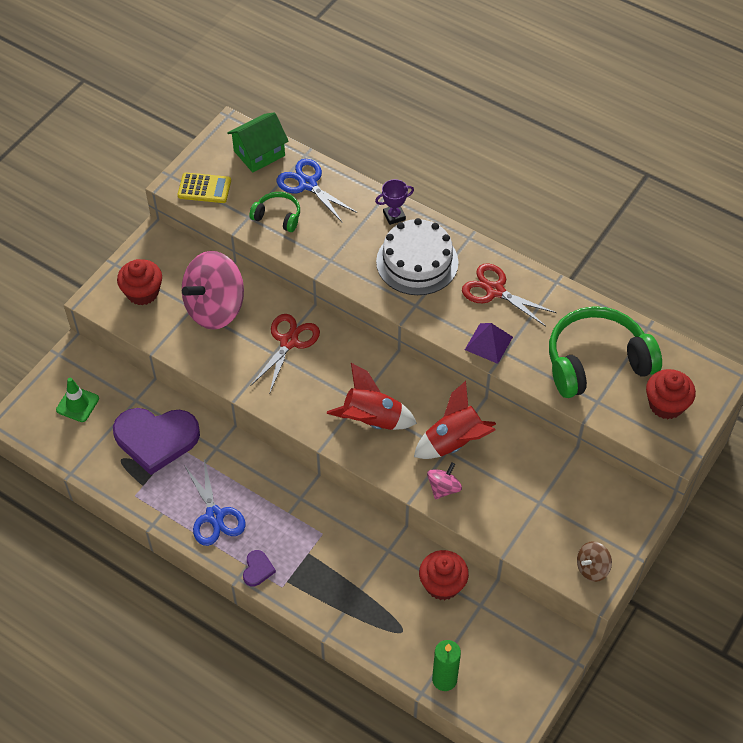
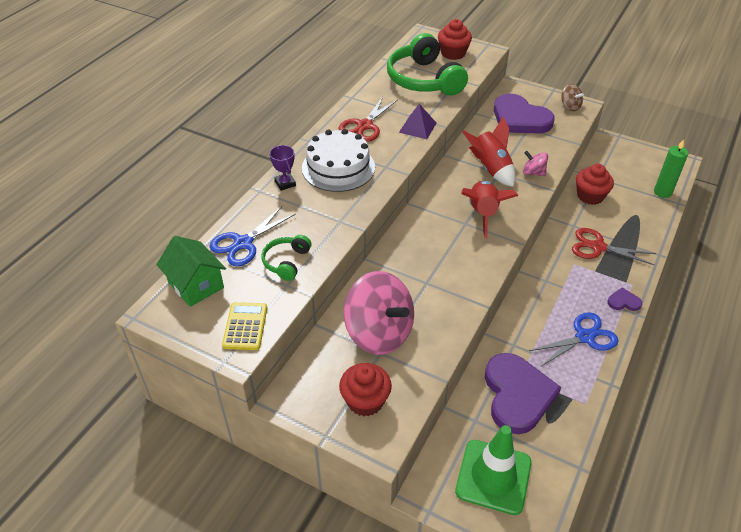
camera: 95 degrees left, 10 degrees down
green traffic cone [56,378,99,422] -> green traffic cone [455,425,531,515], size x1.74
red scissors [251,314,320,392] -> red scissors moved to [572,228,656,265]
none -> purple heart [494,94,555,134]

